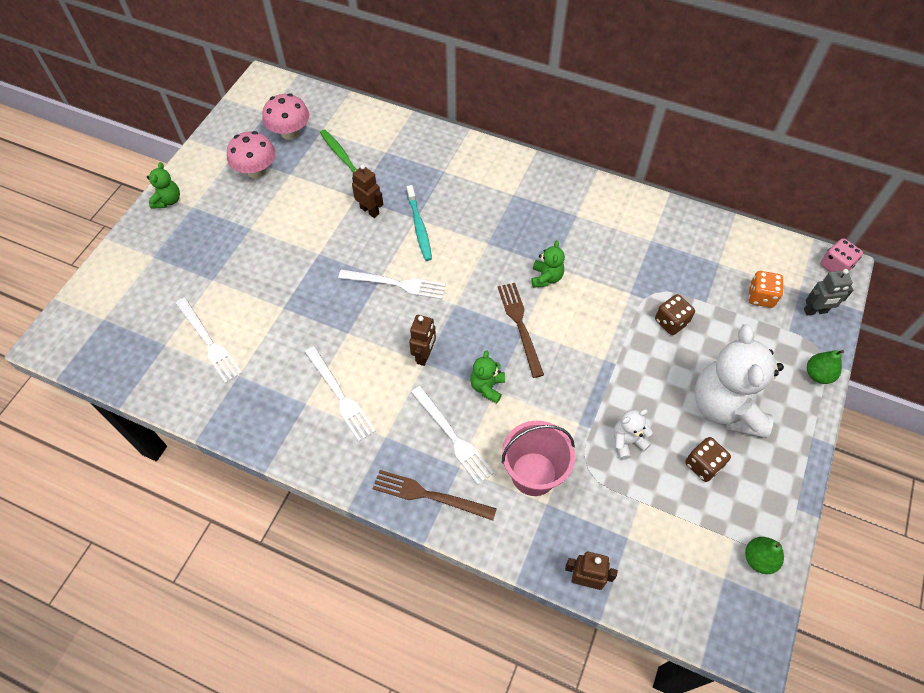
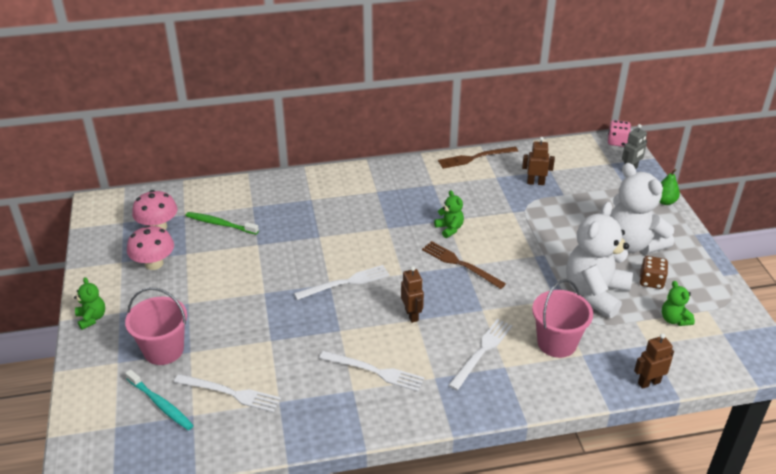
camera: 35 degrees left, 20 degrees down
brown robot [352,165,383,218] -> brown robot moved to [522,137,555,185]
brown fork [373,470,497,521] -> brown fork moved to [438,146,518,169]
turquoise toothbrush [407,185,432,261] -> turquoise toothbrush moved to [125,369,194,430]
white fork [411,386,494,485] -> white fork turned 75 degrees counterclockwise [448,319,512,390]
green teddy bear [470,350,505,403] -> green teddy bear moved to [662,281,695,326]
white teddy bear [614,409,653,460] -> white teddy bear [566,202,633,318], size x2.20
brown dice [655,294,695,335] -> none
green pear [745,537,784,574] -> none
orange dice [748,271,783,308] -> none
none -> pink bucket [125,288,187,365]

